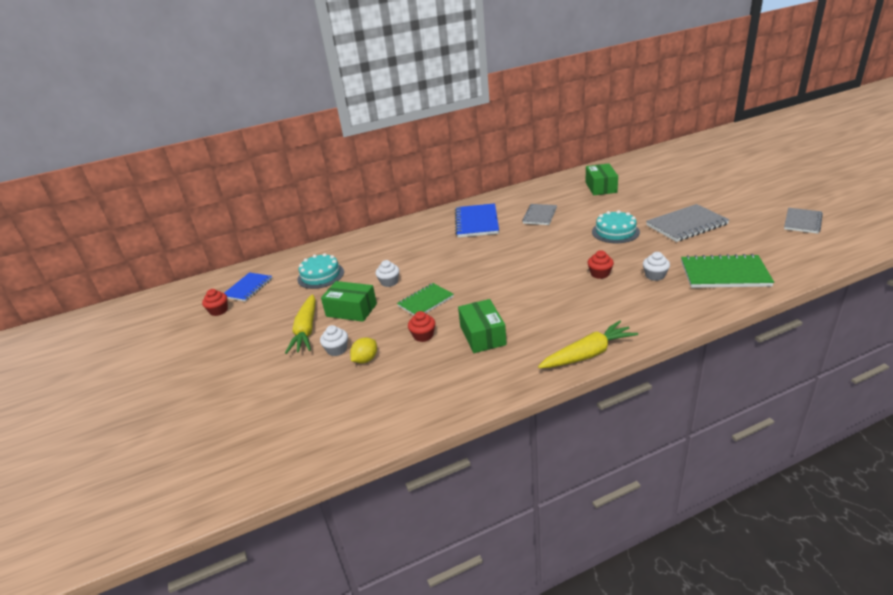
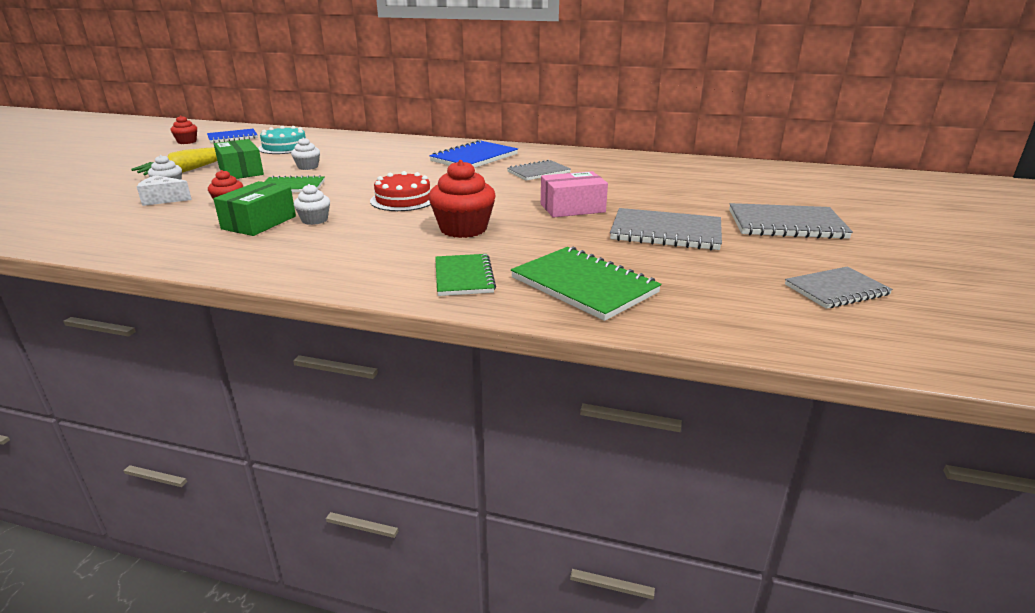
camera: 35 degrees right, 5 degrees down
yellow lemon [350,337,377,364] -> white cheese [137,175,192,206]
yellow carrot [538,321,638,368] -> none
green box [585,164,618,195] -> none
red cupcake [588,250,614,279] -> red cupcake [429,160,496,238], size x1.81
turquoise cake [592,210,640,243] -> pink box [541,171,608,218]
white cupcake [643,252,670,281] -> white cupcake moved to [294,184,330,225]
none -> red cake [370,171,431,211]
none -> green notebook [435,254,496,296]
none -> grey notebook [729,203,853,239]

